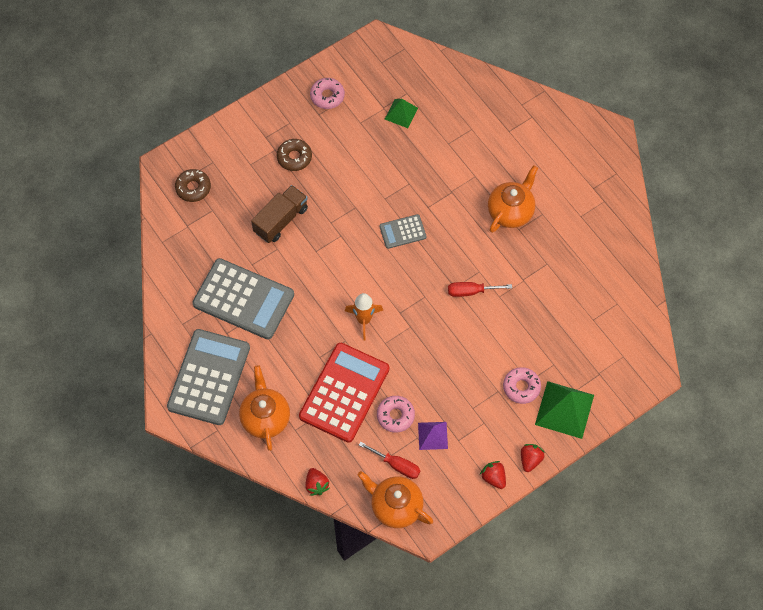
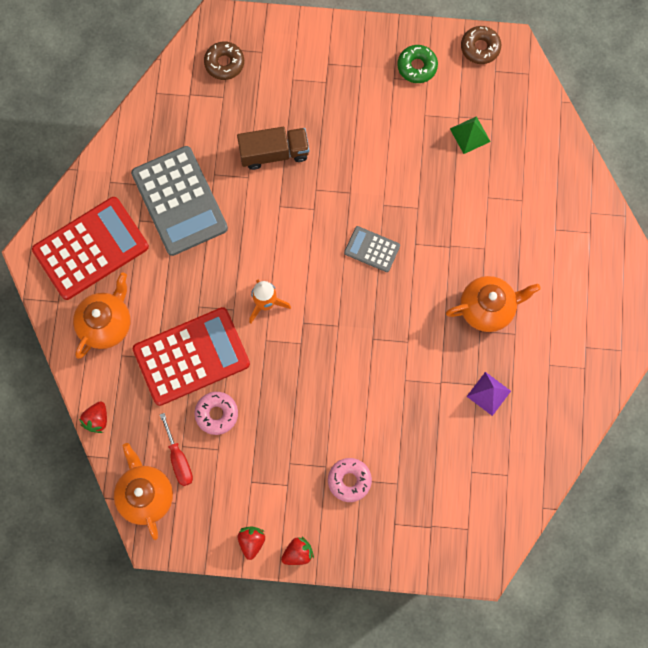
camera: 40 degrees right, 10 degrees up
grey calculator [167,329,250,425] -> red calculator [32,197,149,300]
brown donut [277,139,312,171] -> brown donut moved to [461,26,501,64]
pink donut [310,78,345,109] -> green donut [397,45,438,83]
purple pyramid [418,422,448,450] -> purple pyramid moved to [466,372,511,416]
red screwdriver [448,282,512,297] -> none
green pyramid [535,381,594,439] -> none

